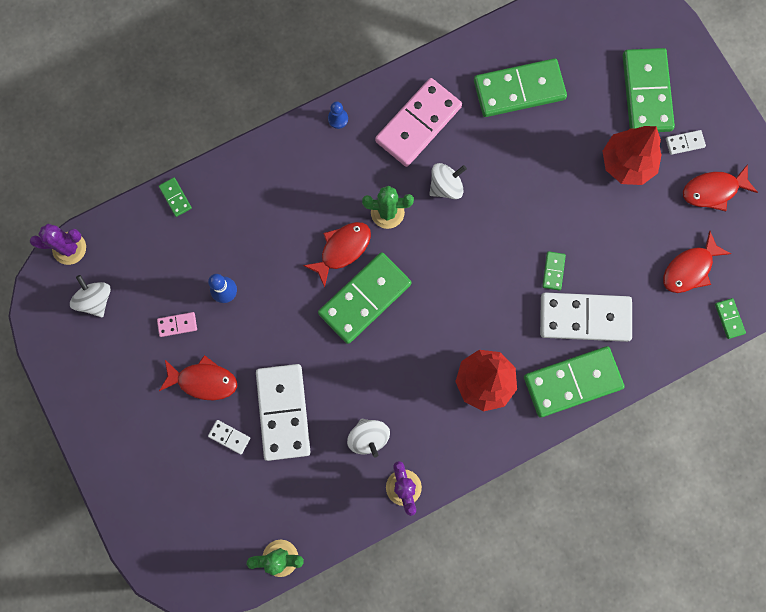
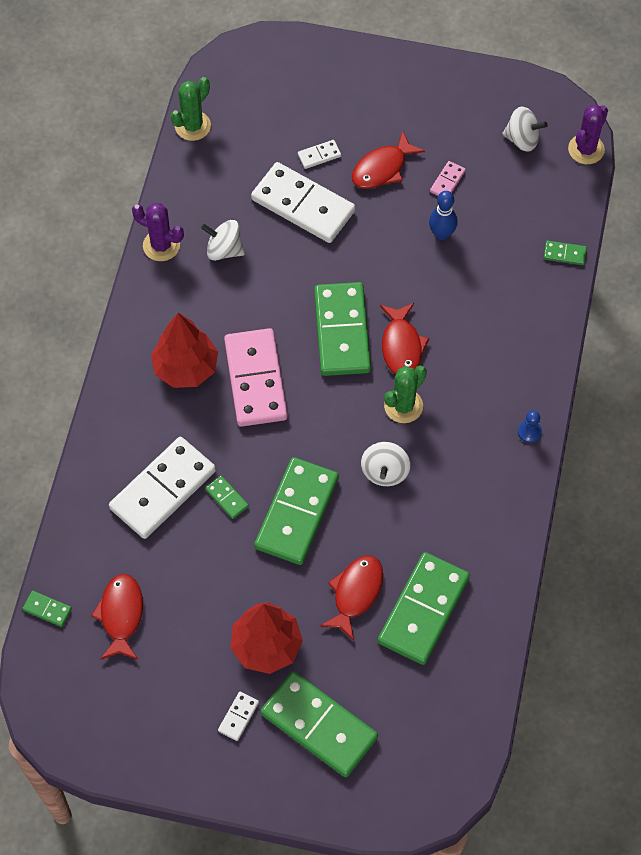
camera: 130 degrees right, 15 degrees down
pink domino [375,78,462,167] -> pink domino moved to [224,328,288,427]
green domino [524,346,625,418] -> green domino moved to [254,457,339,565]
red fish [683,164,758,211] -> red fish moved to [320,555,383,641]

